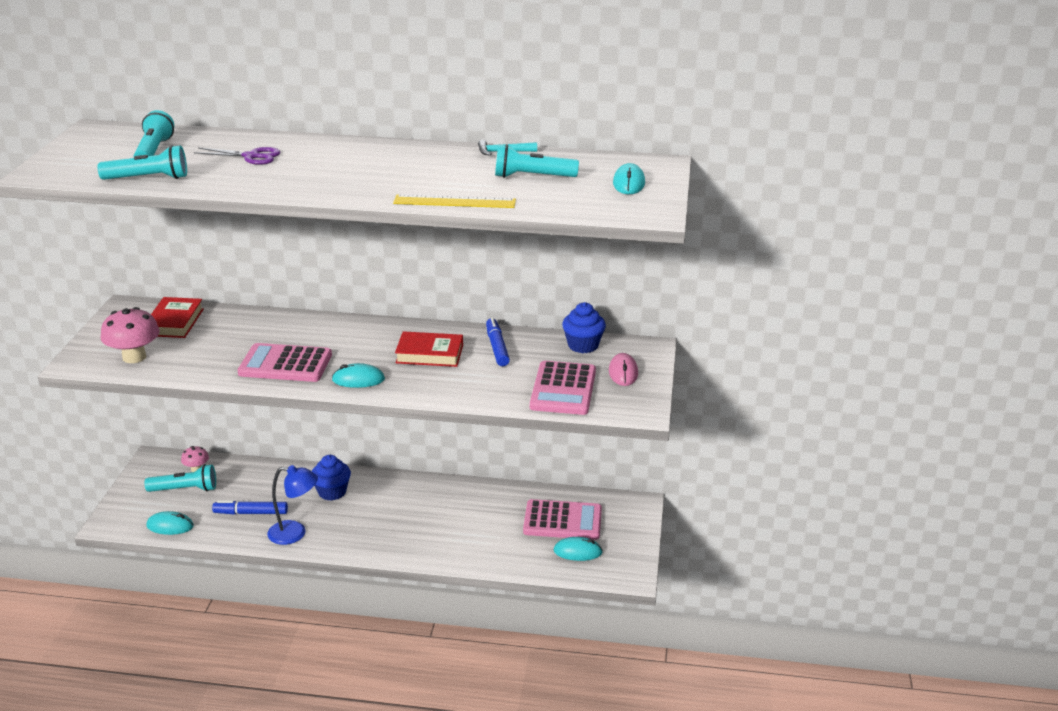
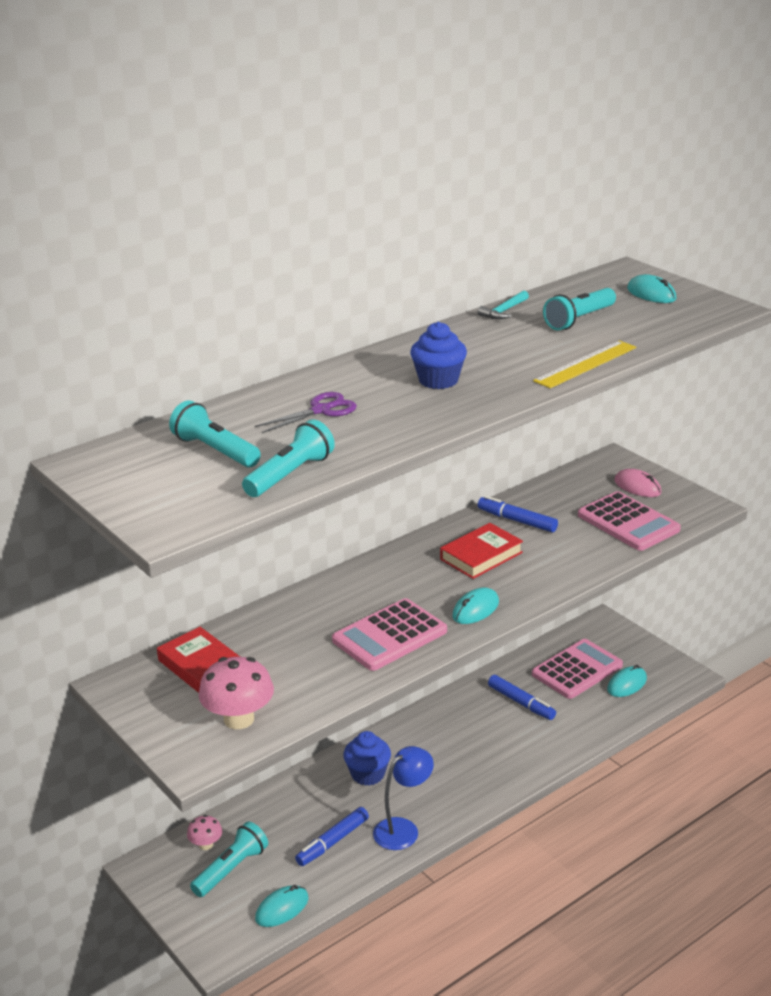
camera: 45 degrees left, 0 degrees up
blue cupcake [562,302,606,353] -> blue cupcake moved to [410,322,467,389]
none -> blue marker [488,675,556,720]

